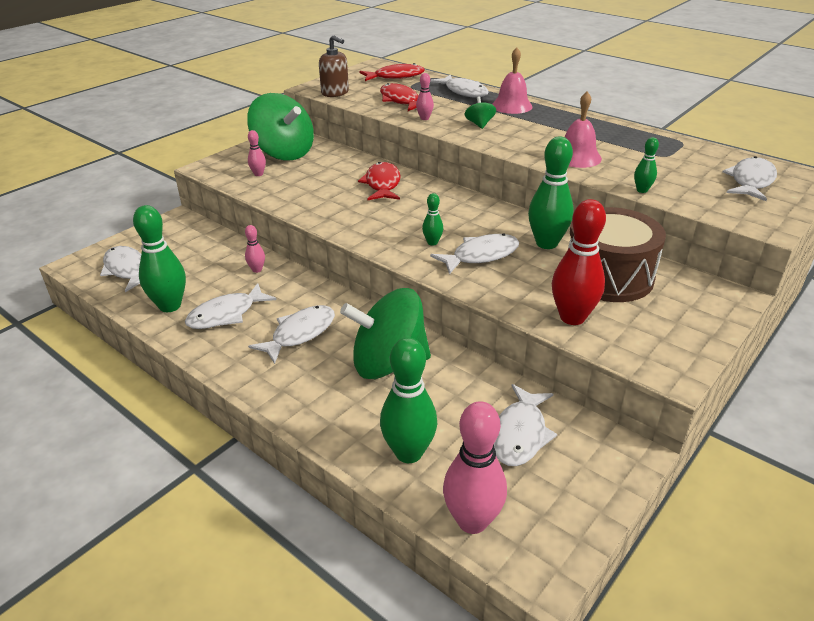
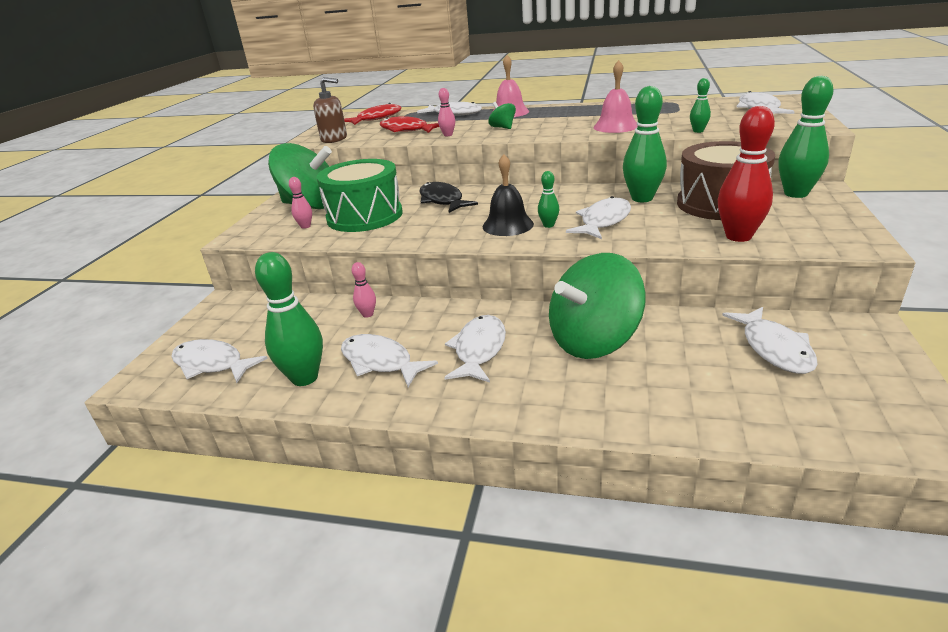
camera: 25 degrees left, 5 degrees down
white fish [185,283,277,329] -> white fish turned 105 degrees clockwise [341,334,438,387]
red fish [358,162,401,200] -> black fish [419,182,478,213]
green bowling pin [380,337,437,463] -> green bowling pin moved to [779,76,834,198]
pink bowling pin [443,401,507,534] -> none
none -> green drum [316,159,403,232]
none -> black bell [483,154,534,236]

